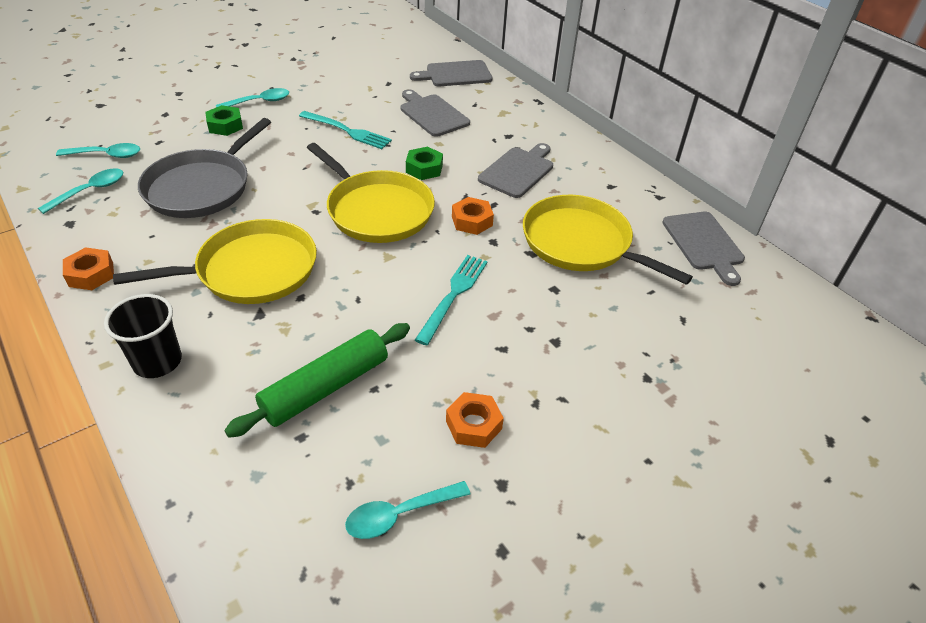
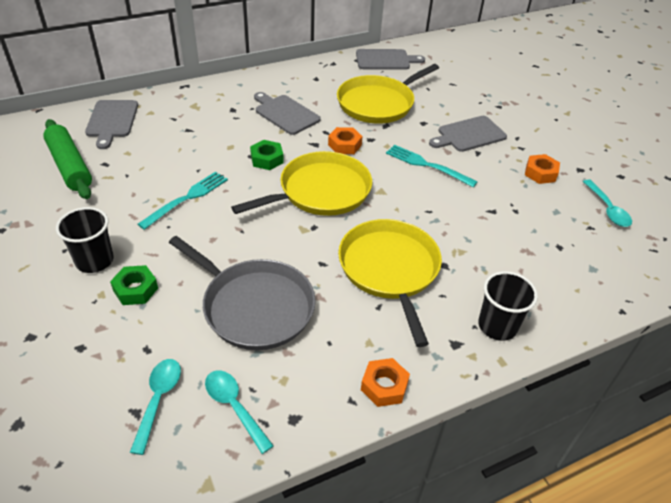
camera: 80 degrees left, 0 degrees up
turquoise spoon [216,88,289,107] -> black cup [56,207,114,273]
green rolling pin [224,323,410,438] -> green rolling pin moved to [43,119,92,199]
grey cutting board [401,89,470,137] -> grey cutting board moved to [429,116,507,152]

